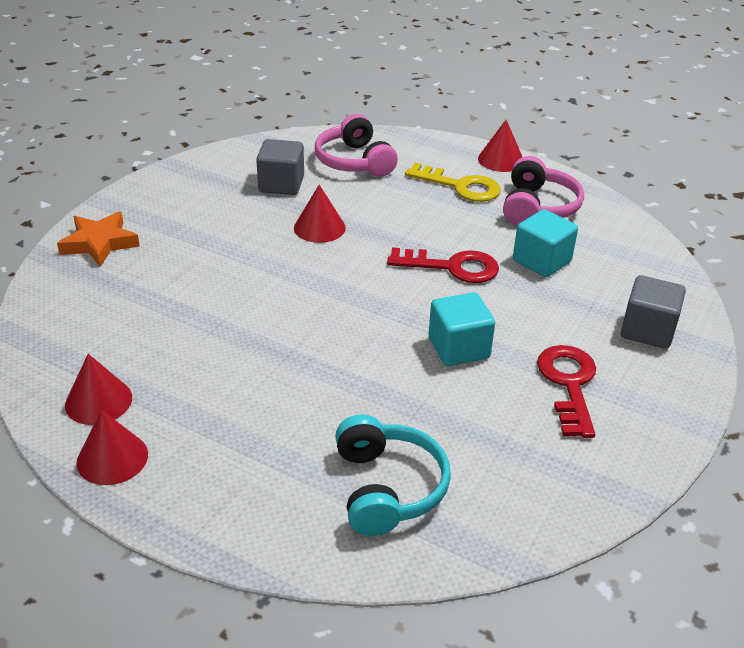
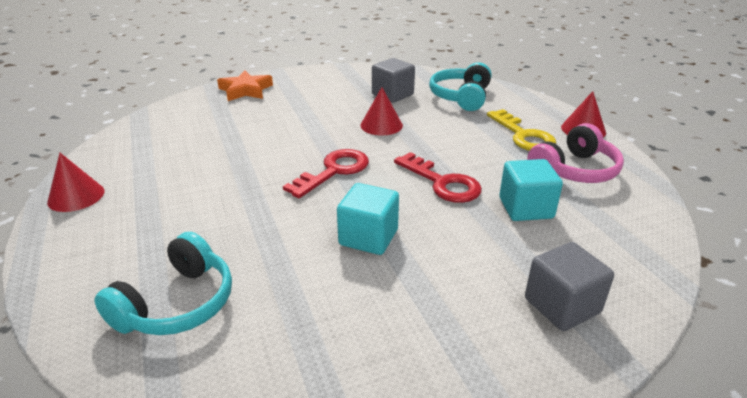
camera: 40 degrees right, 5 degrees down
red cone [65,354,132,425] -> none
pink headphones [315,114,398,177] -> turquoise headphones [429,62,491,111]
red key [537,345,596,438] -> red key moved to [283,149,369,198]

